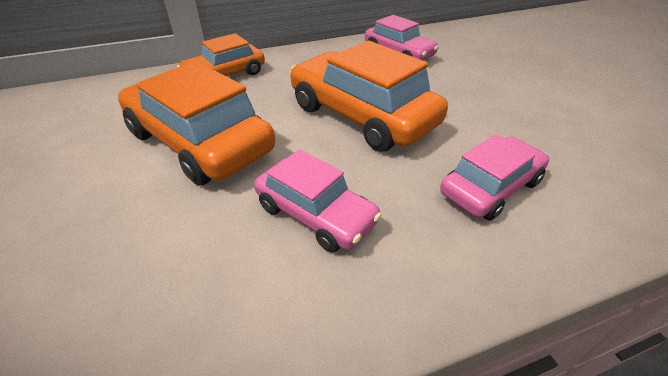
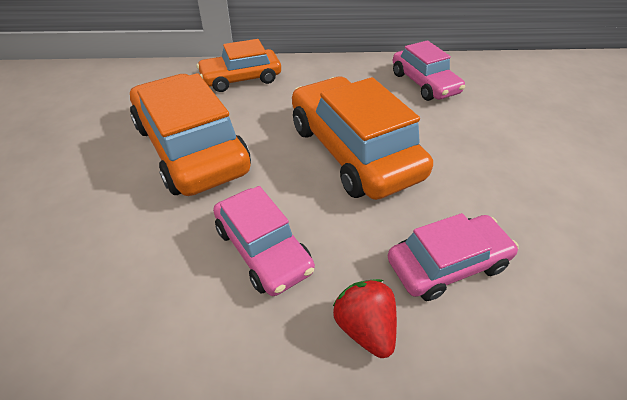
camera: 15 degrees right, 5 degrees up
none -> red strawberry [333,279,397,358]

